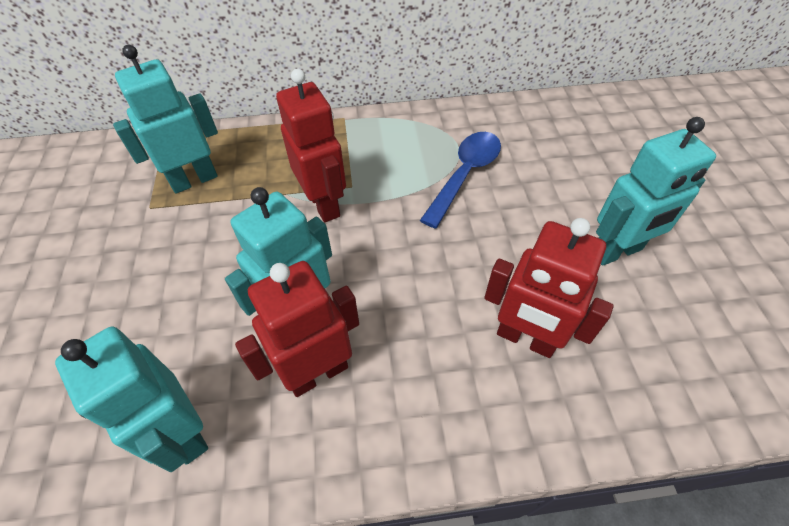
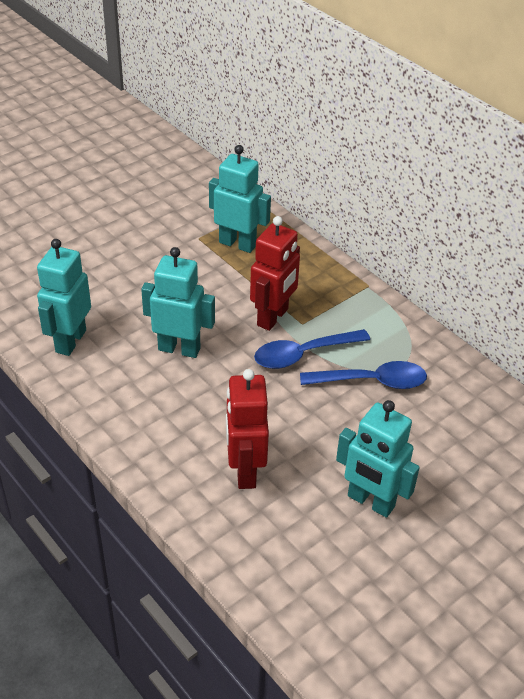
camera: 55 degrees right, 10 degrees down
red robot [235,261,359,397] -> none
none -> blue spoon [254,329,370,369]

